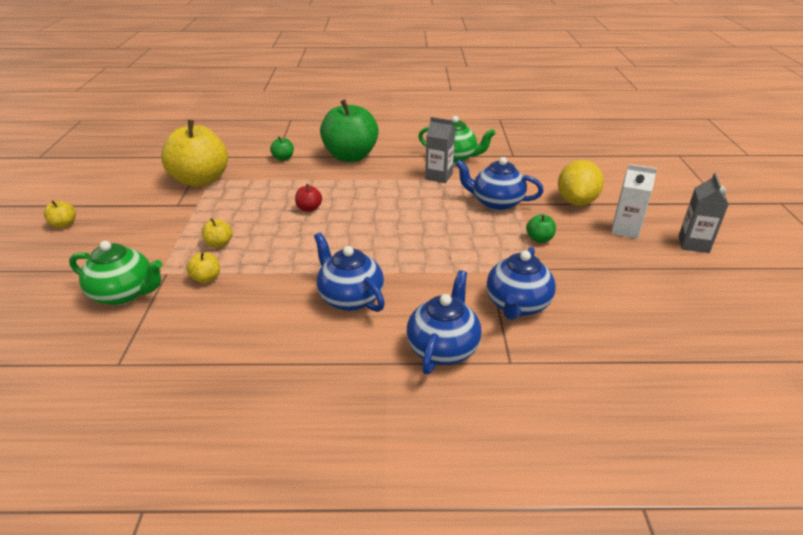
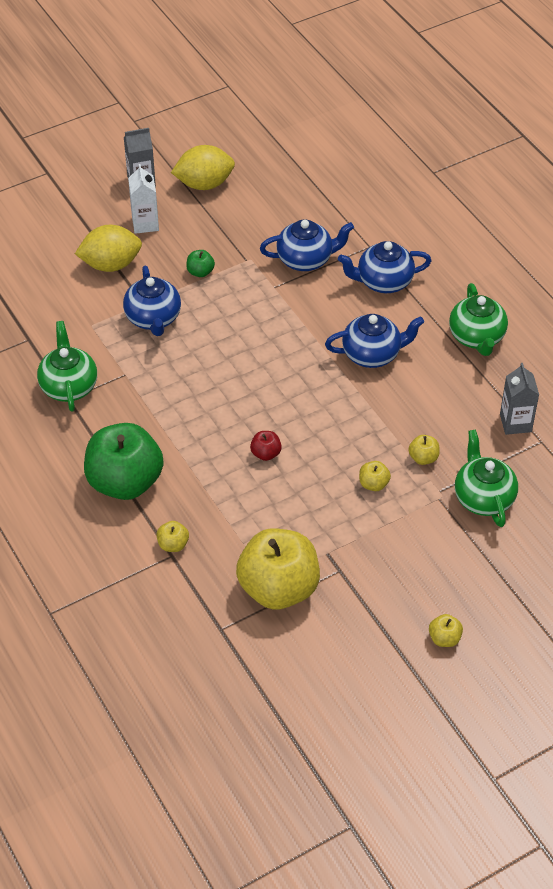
camera: 120 degrees left, 15 degrees up
green apple [270,136,294,161] -> yellow apple [157,521,189,552]
blue teapot [314,233,385,312] -> blue teapot turned 120 degrees counterclockwise [325,314,424,368]
grey carton [425,117,455,183] -> grey carton moved to [500,363,539,435]
none -> yellow lemon [171,145,235,190]
none -> green teapot [449,283,508,356]

